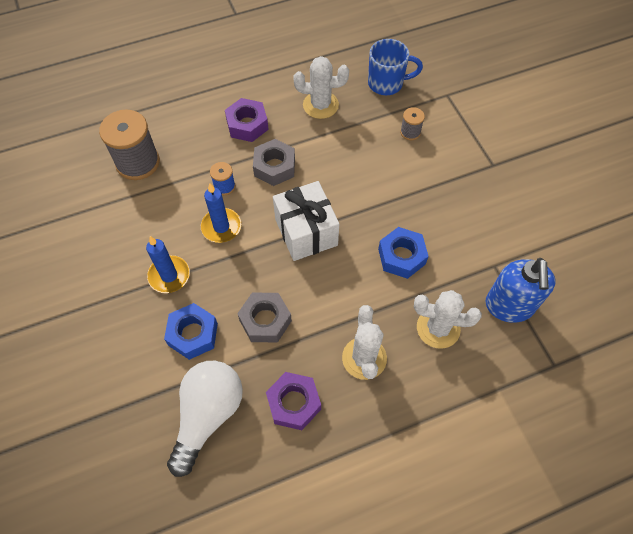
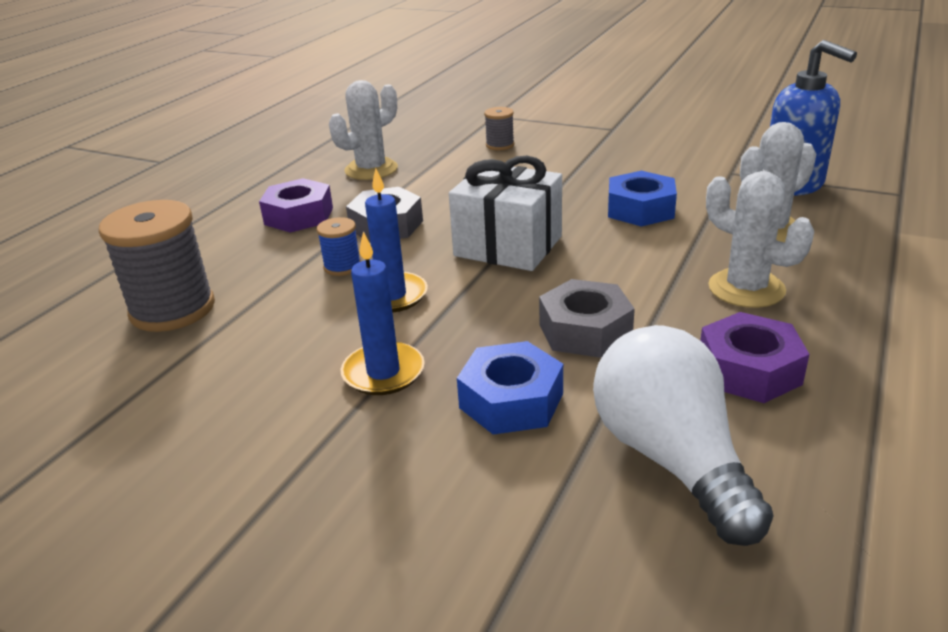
camera: 40 degrees left, 30 degrees down
blue mug [368,39,423,95] -> none

